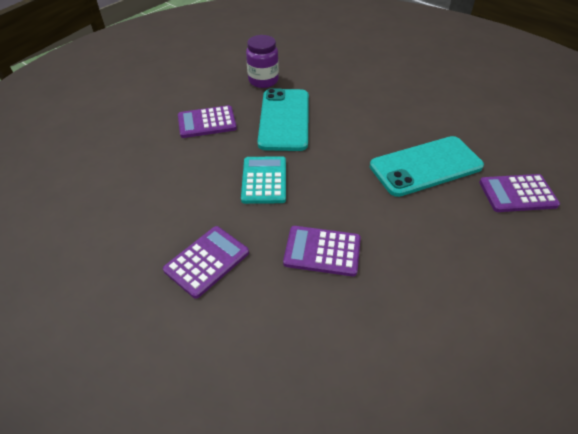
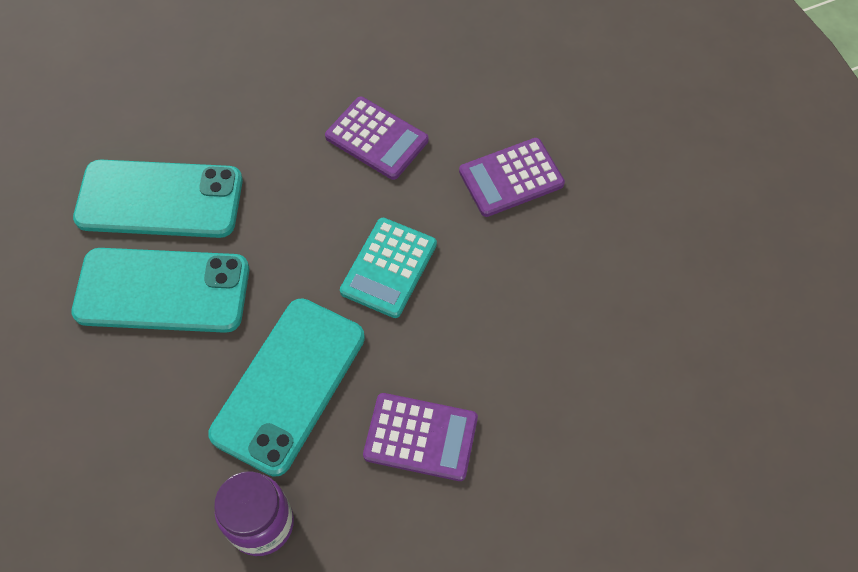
camera: 155 degrees left, 15 degrees up
purple calculator [479,174,560,212] -> none
none -> turquoise phone [71,248,249,333]

